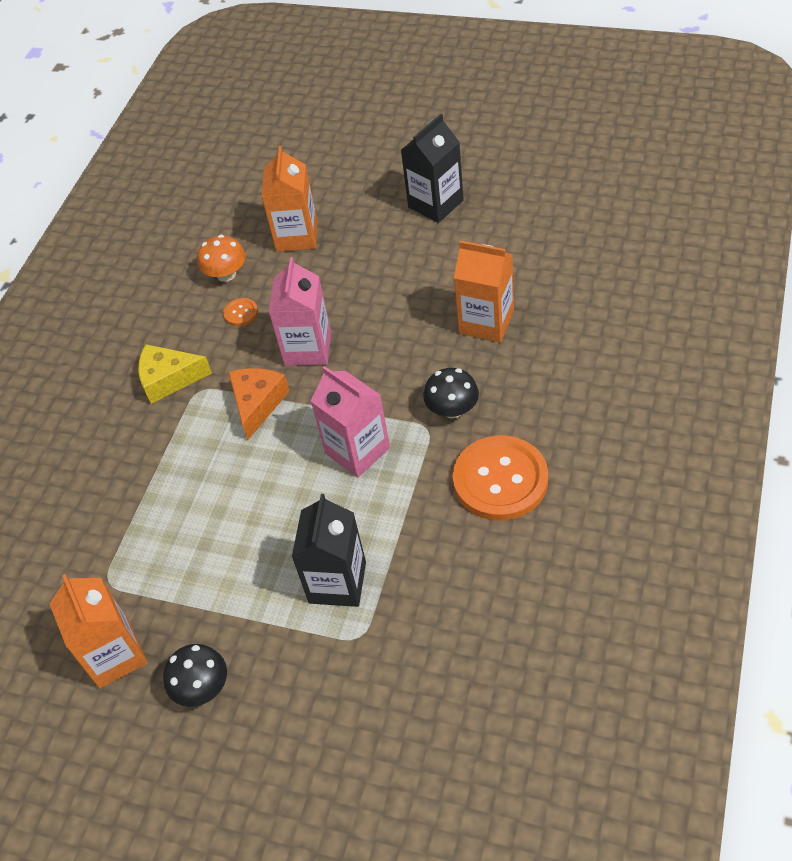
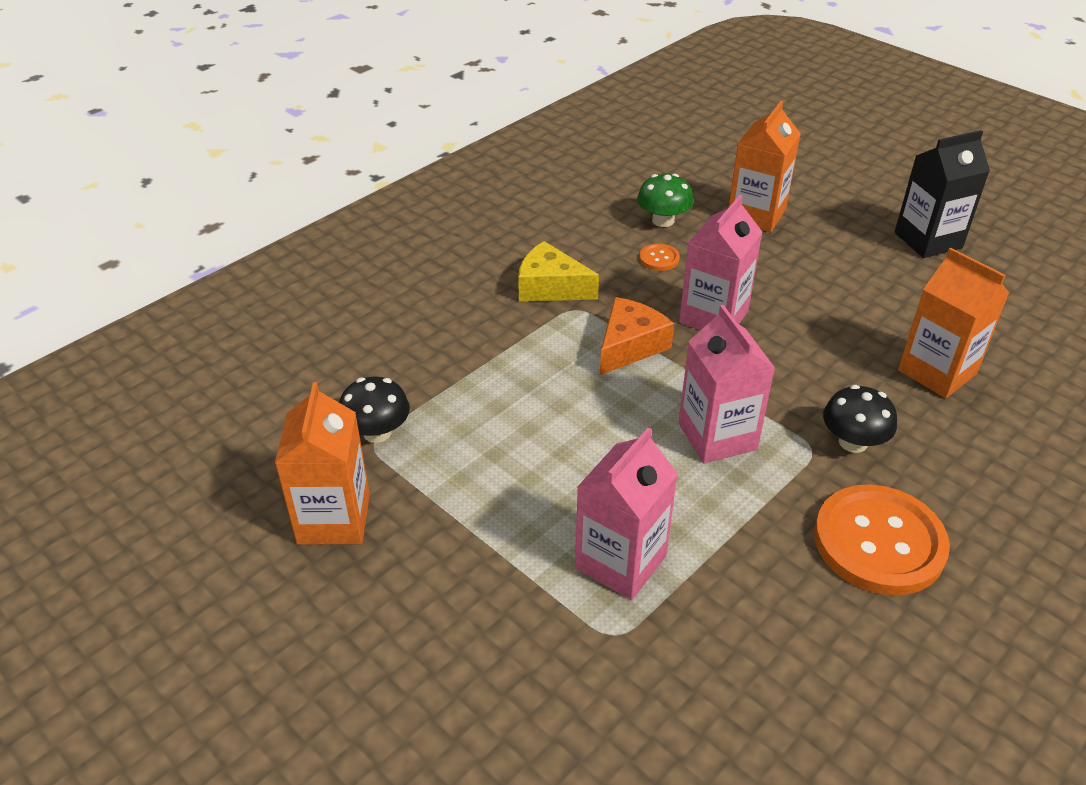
camera: 20 degrees right, 10 degrees down
black mushroom [163,644,227,707] -> black mushroom moved to [339,377,410,443]
orange mushroom [197,235,246,282] -> green mushroom [637,174,694,227]
black carton [292,494,366,607] -> pink carton [575,427,678,600]

